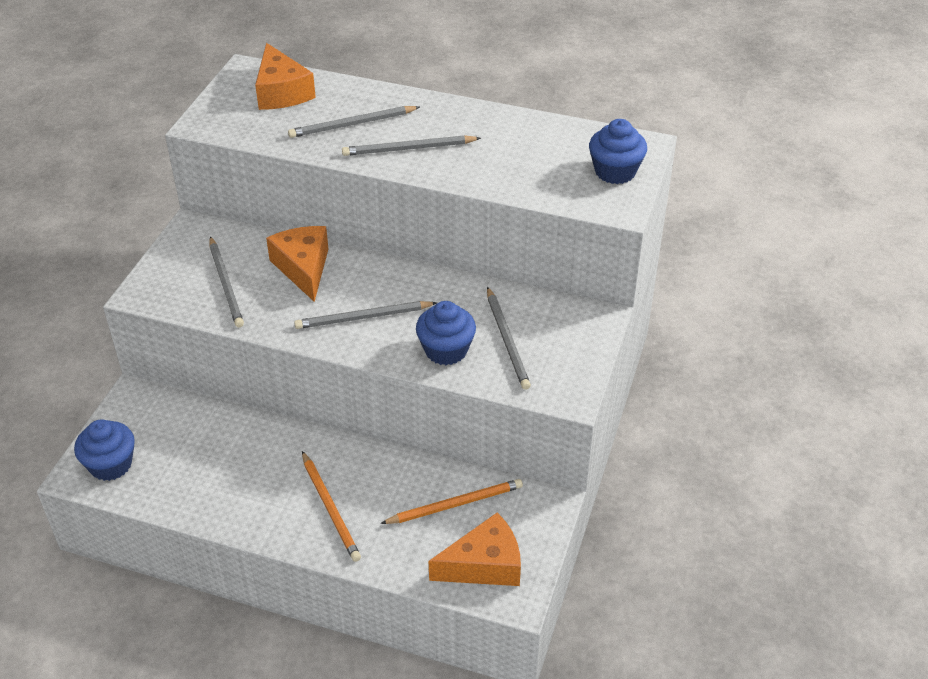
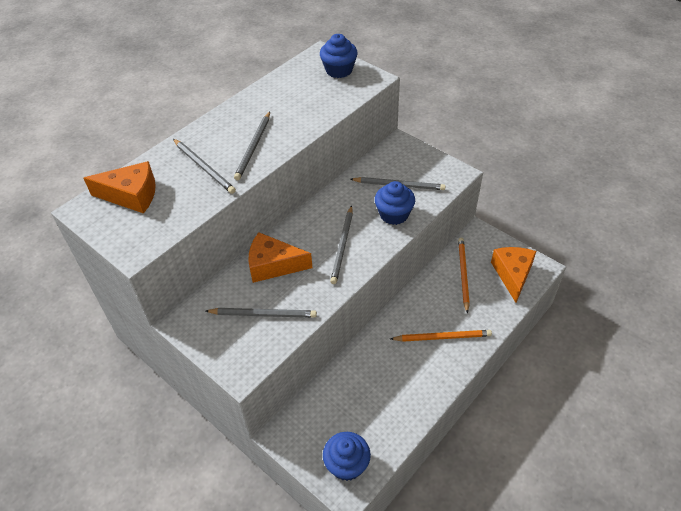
camera: 65 degrees left, 5 degrees up
grey pencil [288,106,420,138] -> grey pencil turned 45 degrees counterclockwise [173,139,236,194]

